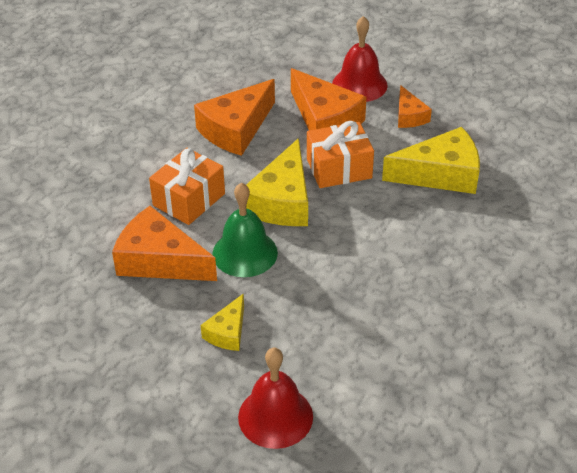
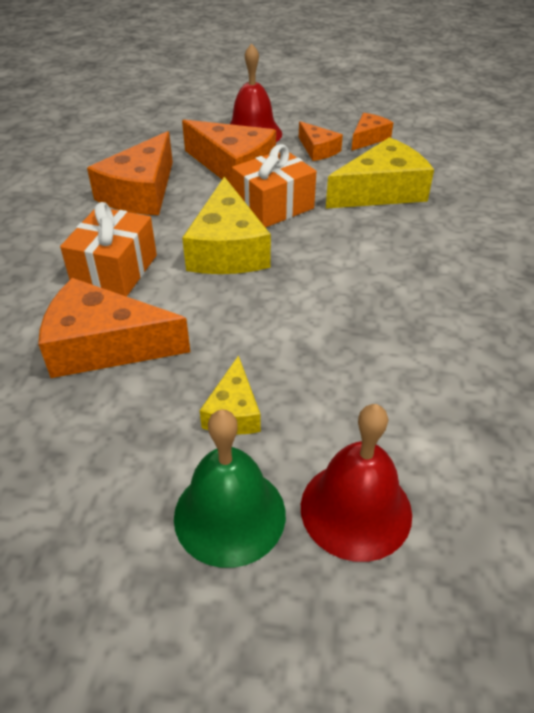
camera: 20 degrees left, 0 degrees up
green bell [212,183,278,277] -> green bell moved to [174,409,286,568]
none -> orange cheese [351,113,393,151]

